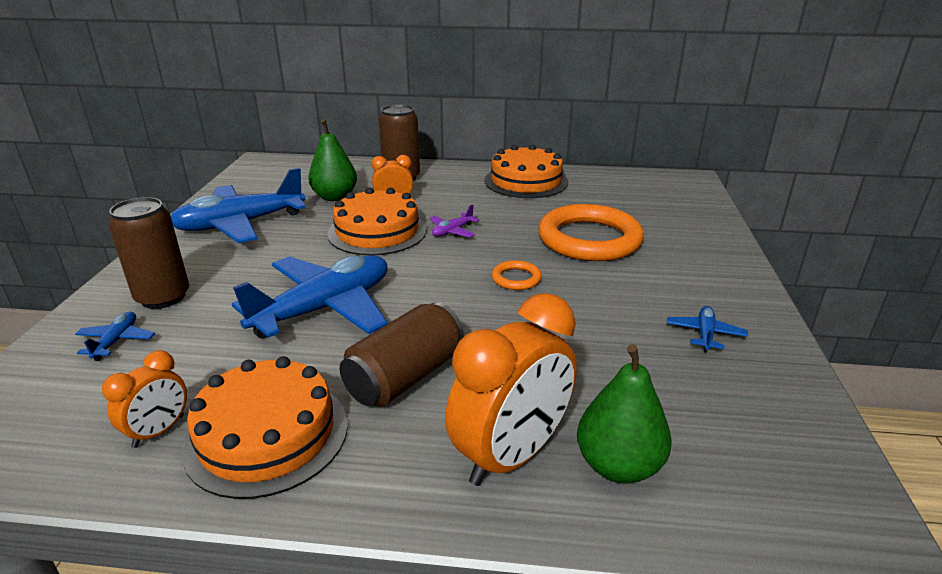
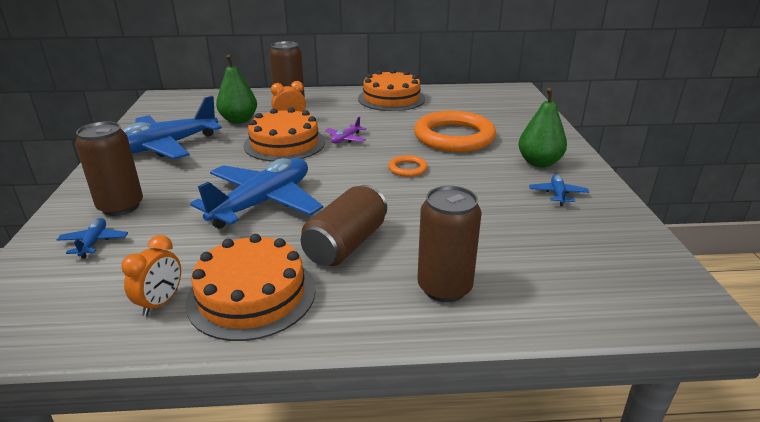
camera: 10 degrees left, 0 degrees up
orange clock [445,293,577,486] -> brown can [417,186,482,302]
green pear [577,344,672,483] -> green pear moved to [518,88,567,167]

